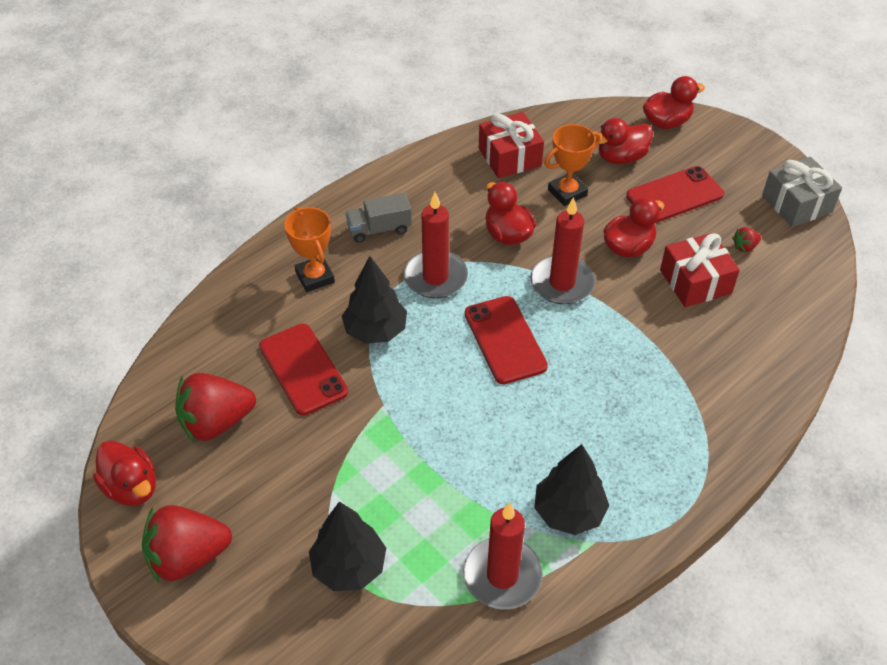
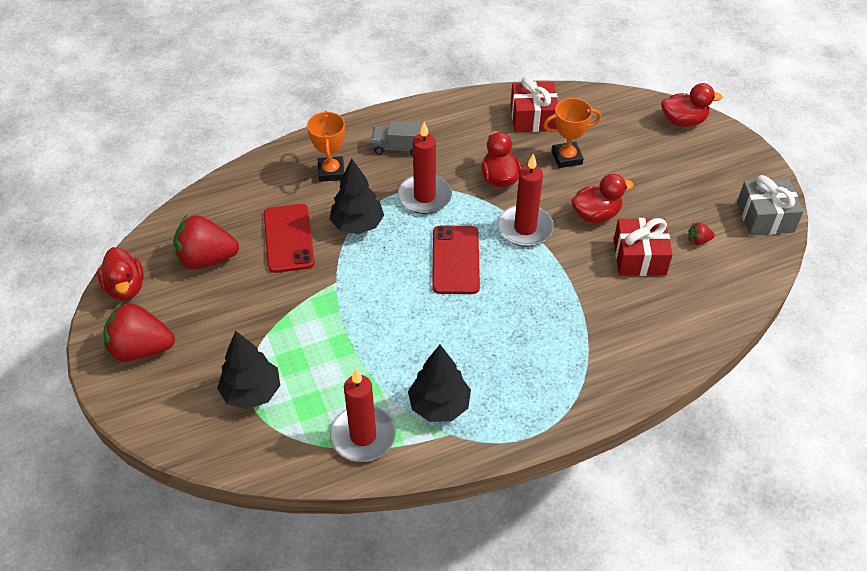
camera: 20 degrees right, 0 degrees up
red duck [595,118,653,164] -> none
red phone [626,166,724,223] -> none

